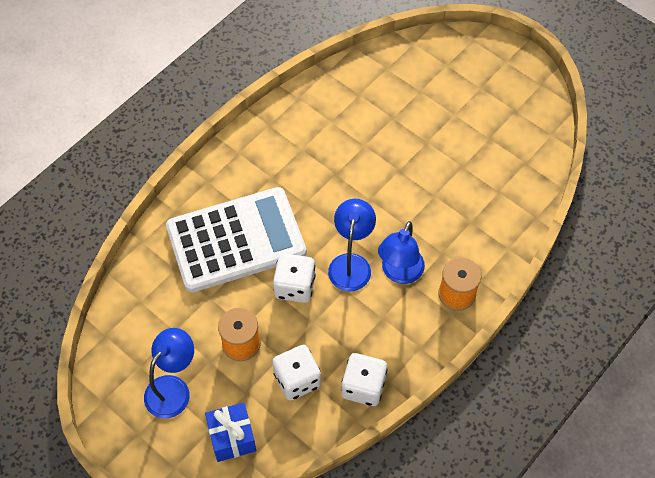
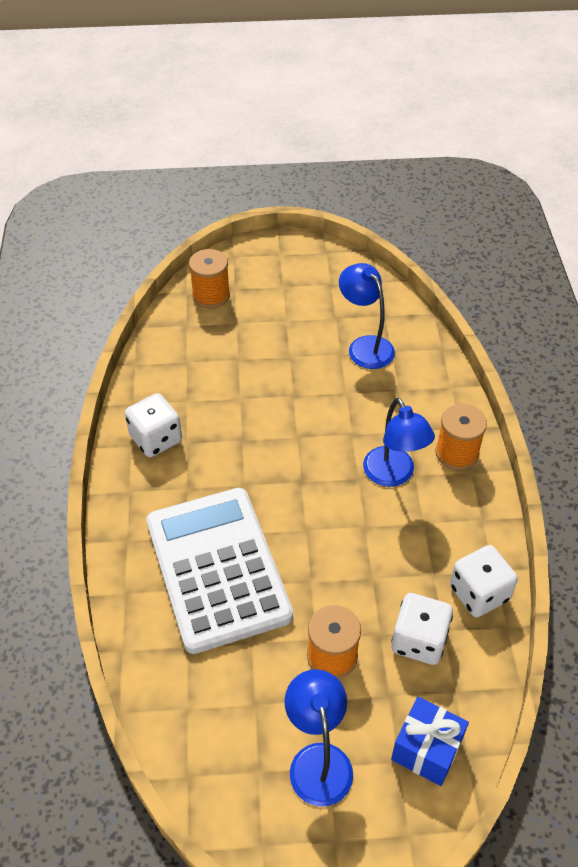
camera: 45 degrees left, 10 degrees down
white calculator [166,187,306,293] -> white calculator turned 45 degrees counterclockwise [146,488,293,654]
white dice [273,253,316,303] -> white dice moved to [125,393,182,457]
blue lamp [328,199,376,291] -> blue lamp moved to [339,263,395,369]
none -> orange spool [189,249,230,308]

